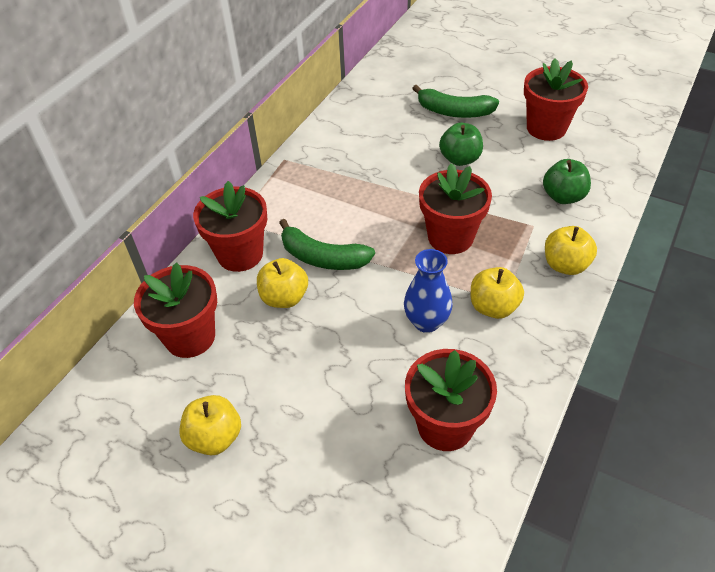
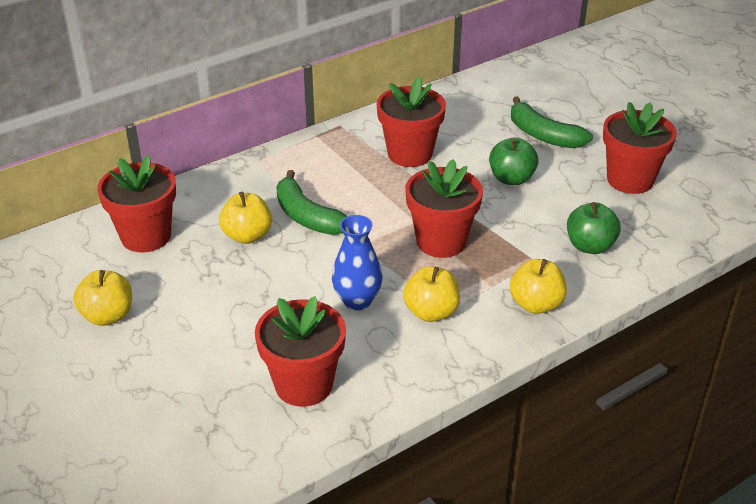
camera: 25 degrees right, 10 degrees down
red flower pot [193,181,267,272] -> red flower pot moved to [377,77,446,167]

